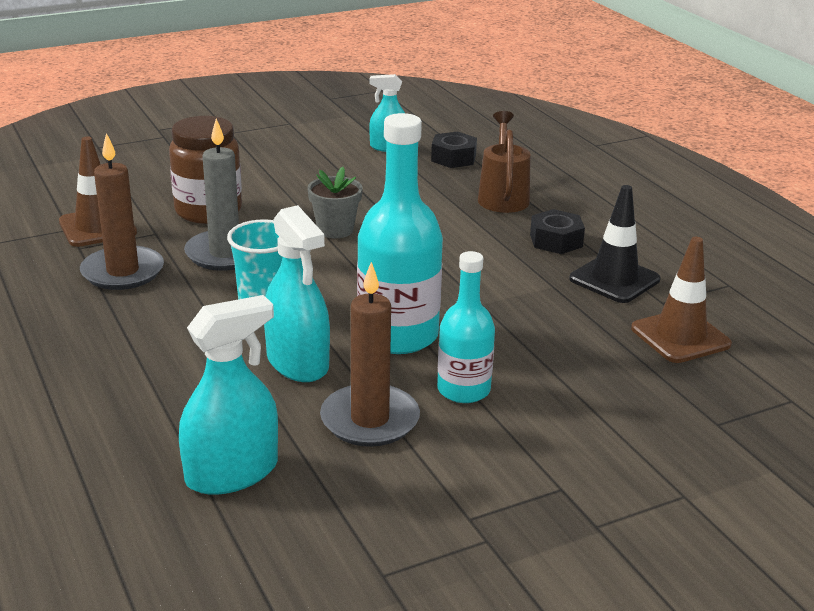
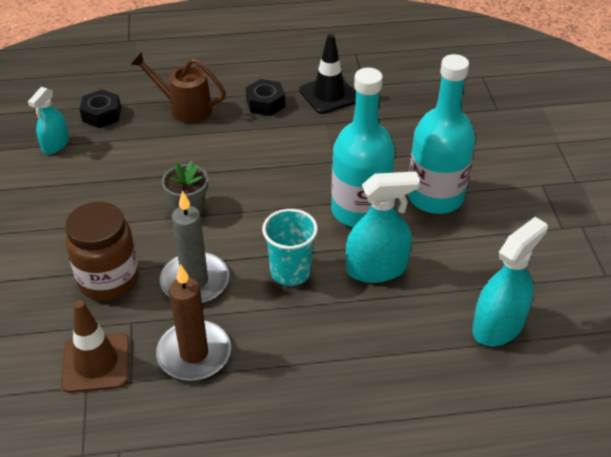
camera: 70 degrees left, 15 degrees up
turquoise spray bottle [179,295,278,495] -> turquoise spray bottle turned 60 degrees clockwise [472,217,548,346]
brown candle [320,262,420,447] -> none
turquoise bottle [437,251,495,403] -> turquoise bottle [408,54,475,214], size x1.62
brown traffic cone [631,237,732,363] -> none

